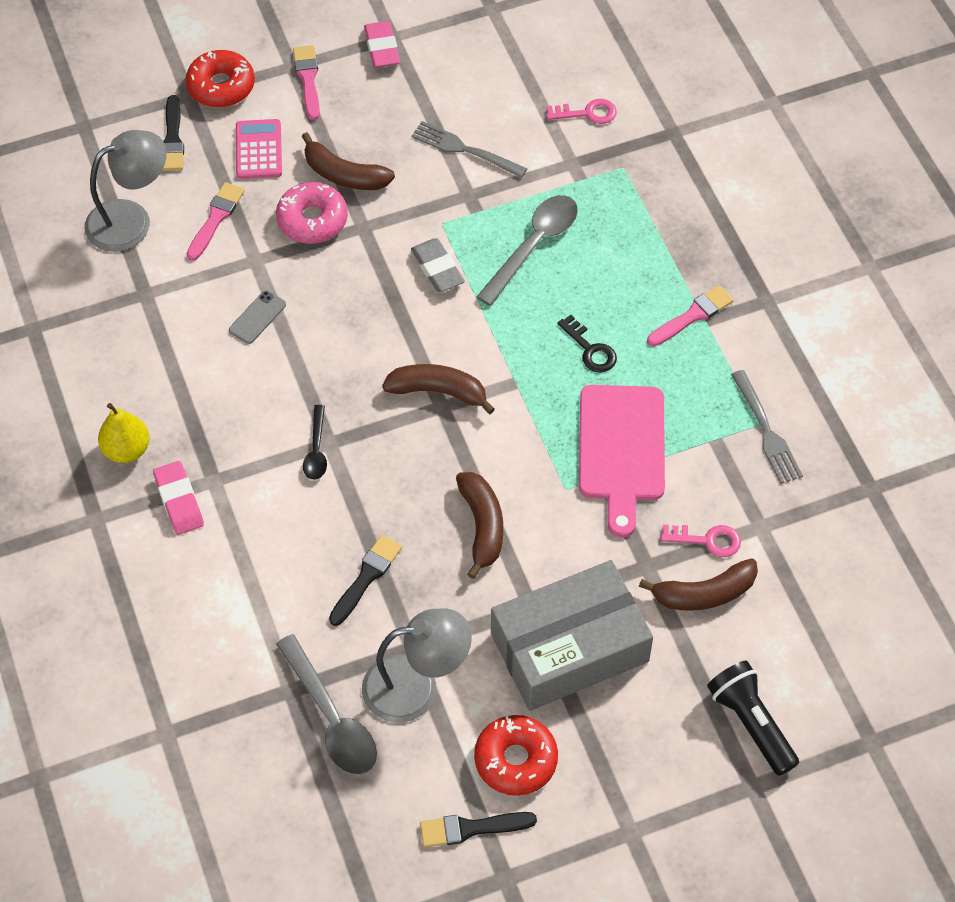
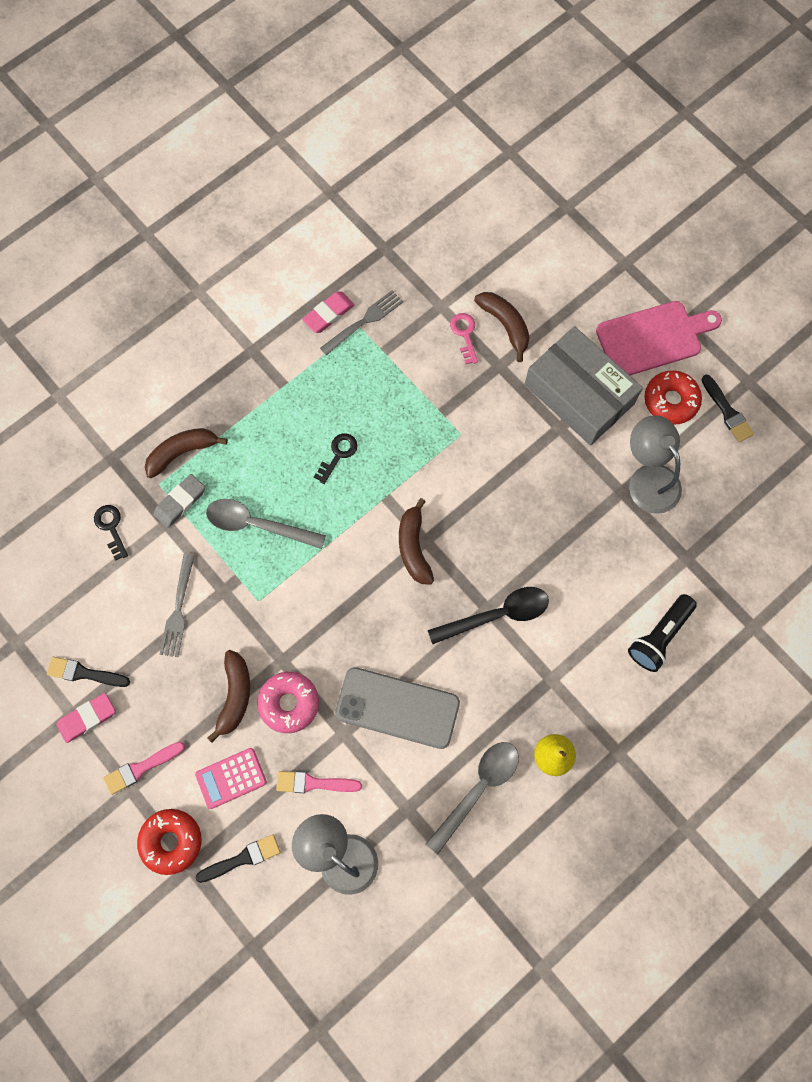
camera: 110 degrees left, 15 degrees up
pink eraser [153,461,204,535] -> pink eraser moved to [302,291,355,333]
grey phone [229,290,286,344] -> grey phone [335,667,460,749], size x2.32
grey spoon [276,634,377,775] -> grey spoon moved to [426,742,519,855]
black spoon [303,405,327,480] -> black spoon [428,587,549,645], size x1.80
black brush [329,535,402,626] -> black brush moved to [47,657,130,687]
grey eraser [411,238,465,292] -> grey eraser moved to [153,474,205,528]
brown banana [456,472,503,579] -> brown banana moved to [145,428,228,478]
pink key [546,99,617,124] -> black key [94,505,128,561]
pink cutting board [579,385,665,538] -> pink cutting board moved to [596,301,722,375]
pink brush [647,285,733,347] -> none
black flashlight [707,660,799,776] -> black flashlight moved to [628,594,697,672]

